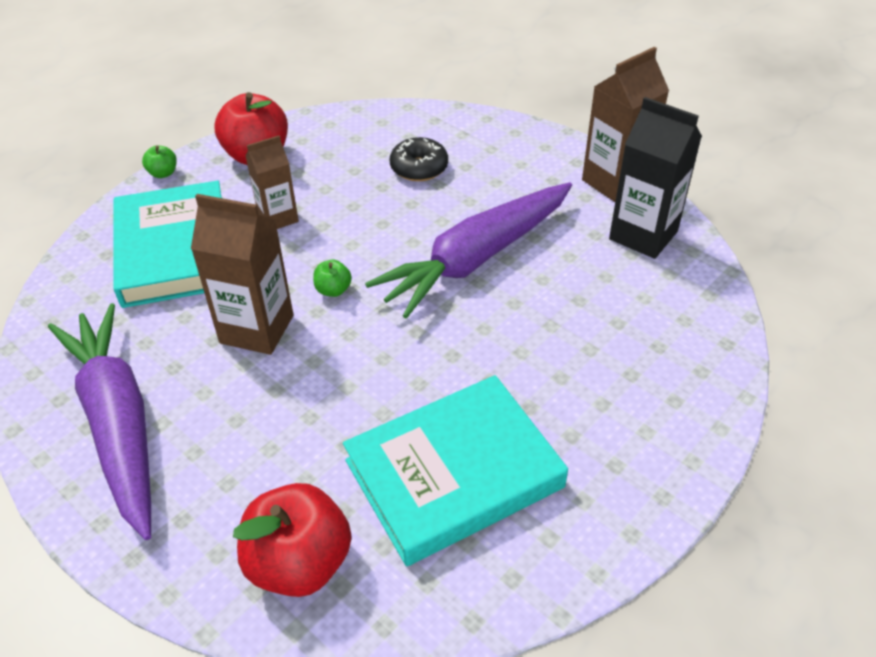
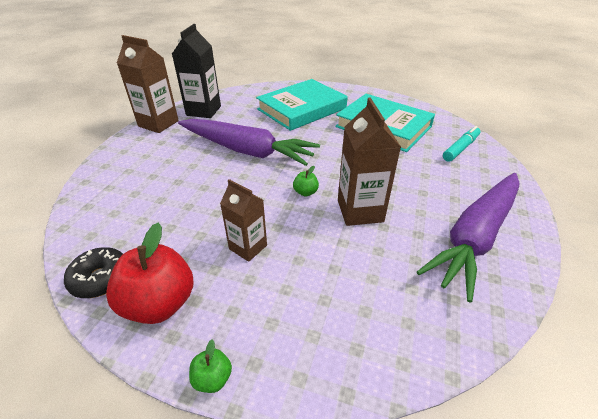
camera: 115 degrees left, 5 degrees down
turquoise book [113,180,221,308] -> turquoise book moved to [256,79,348,131]
red apple [233,483,352,597] -> turquoise marker [443,126,480,162]
black donut [390,137,448,181] -> black donut moved to [64,247,123,298]

